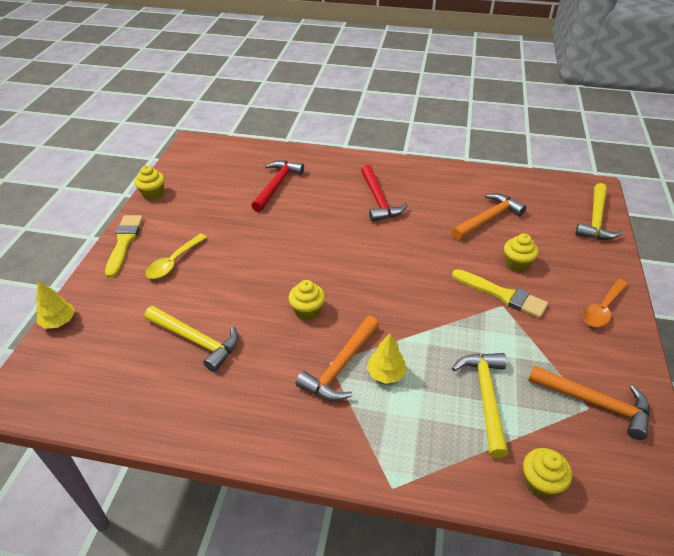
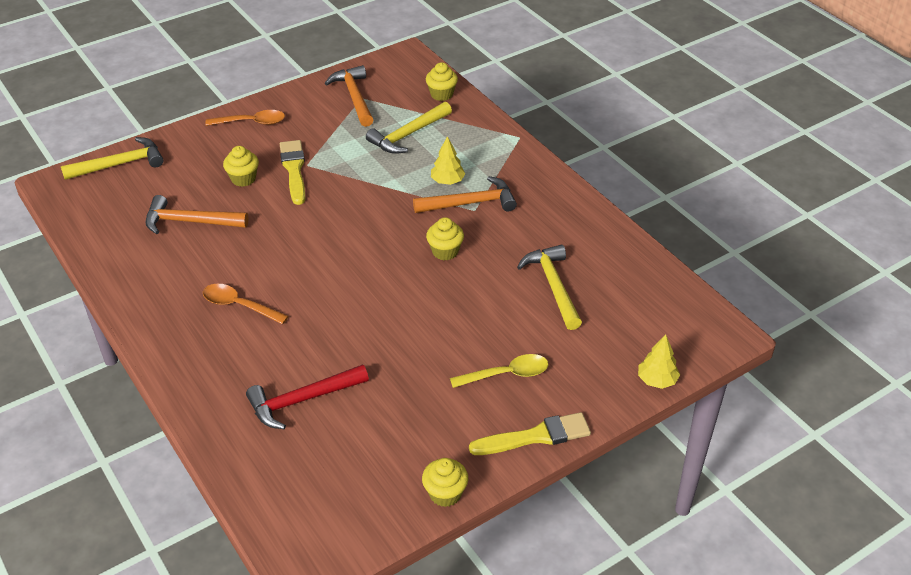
camera: 135 degrees left, 0 degrees up
yellow brush [105,215,143,278] -> yellow brush turned 150 degrees counterclockwise [469,412,591,455]
red hammer [361,165,408,222] -> orange spoon [203,284,289,324]

